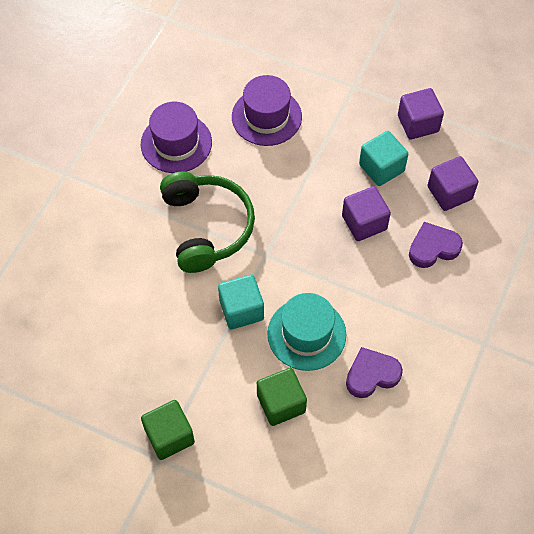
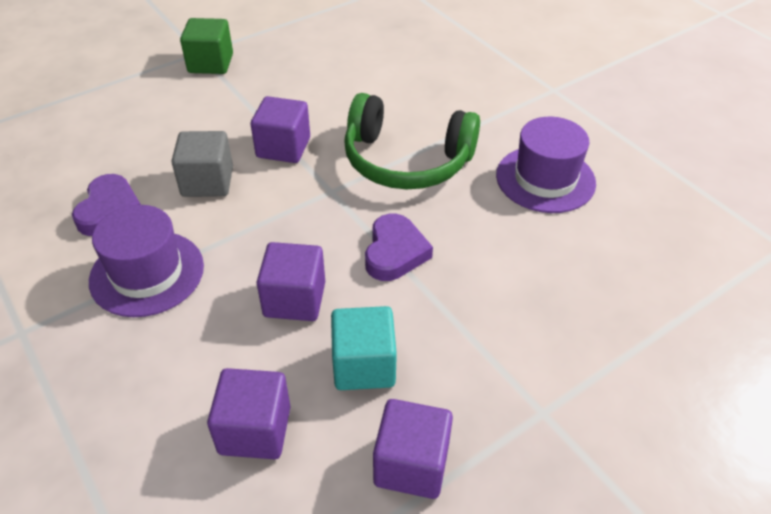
camera: 120 degrees right, 15 degrees down
turquoise cube [218,275,264,329] -> purple cube [251,96,310,163]
purple hat [232,75,302,146] -> purple hat moved to [89,205,204,317]
green cube [257,368,307,426] -> none
turquoise hat [267,293,346,371] -> grey cube [172,131,233,197]
purple heart [409,222,463,268] -> purple heart moved to [365,214,433,281]

